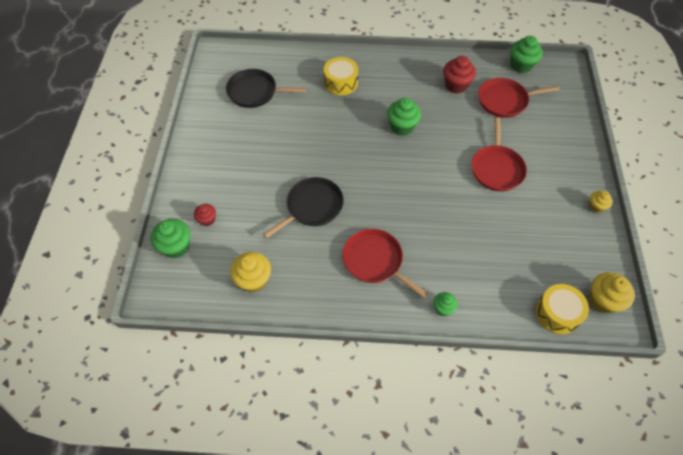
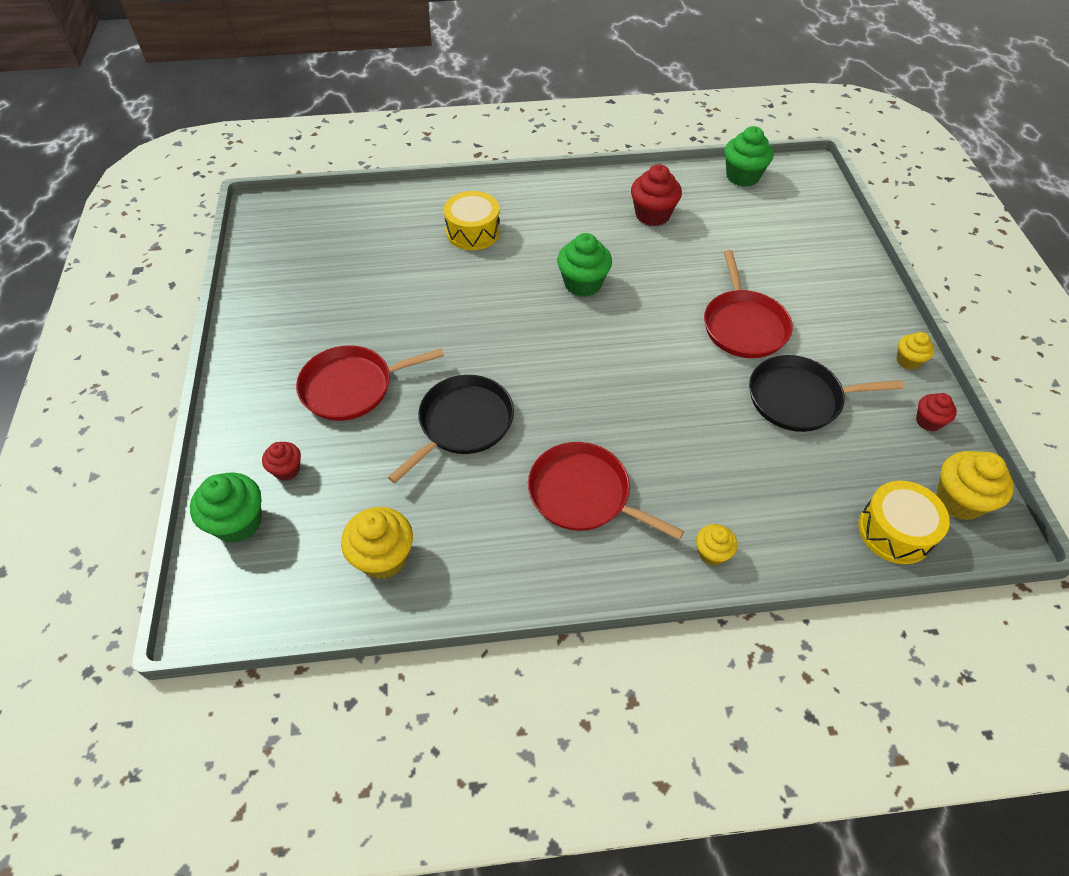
camera: 10 degrees left, 5 degrees down
black pan [226,69,306,108] -> black pan moved to [749,355,904,432]
green cupcake [433,292,458,316] -> yellow cupcake [696,524,737,566]
red pan [478,78,559,118] -> red pan moved to [296,345,444,421]
none -> red cupcake [916,393,957,431]

